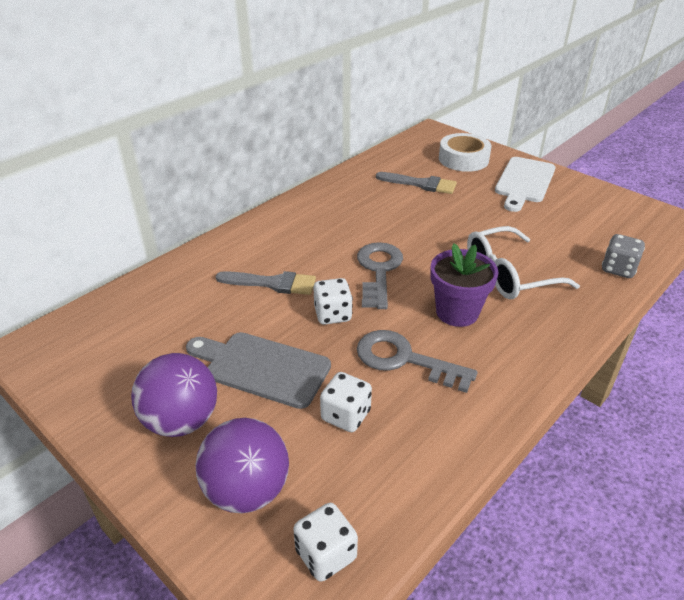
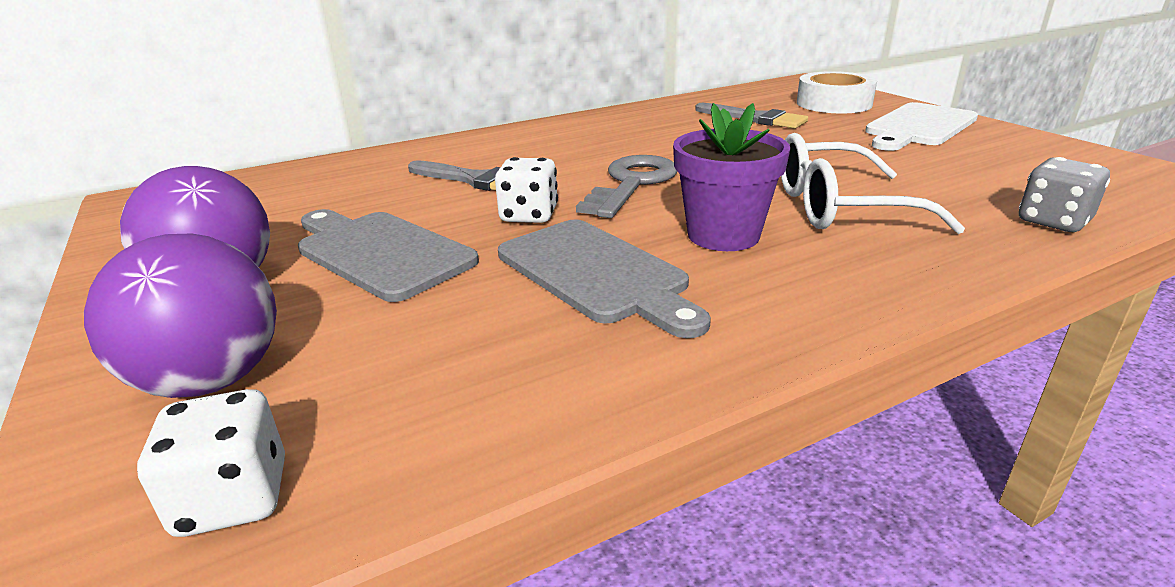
camera: 20 degrees right, 10 degrees down
white dice [320,372,372,432] -> none
grey key [357,330,478,393] -> grey cutting board [498,219,711,338]

